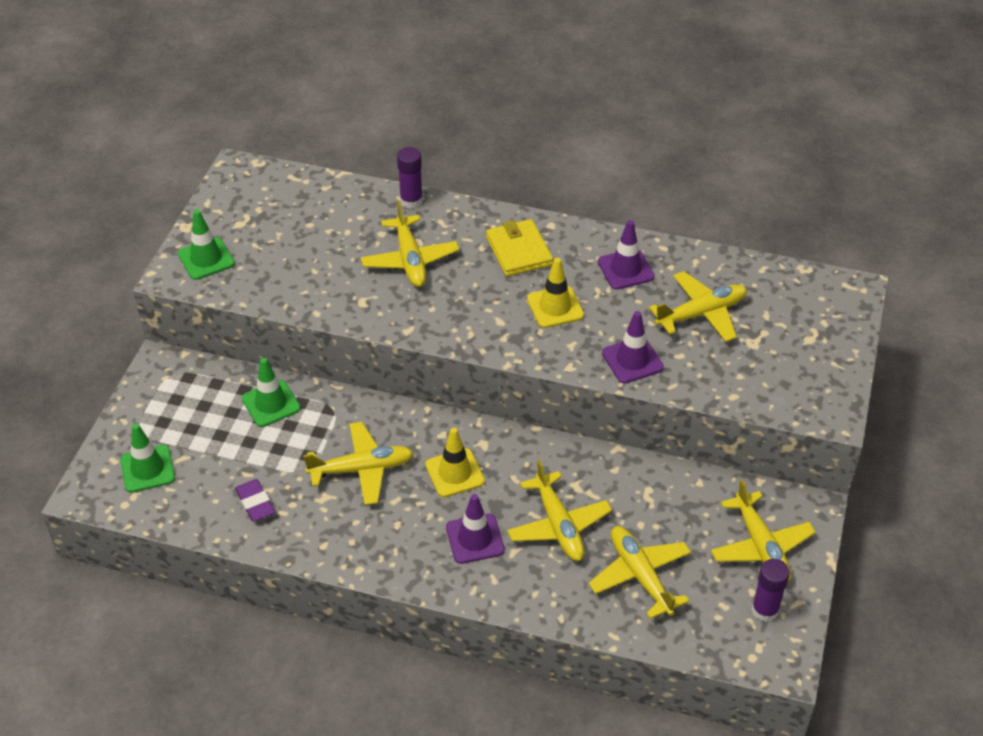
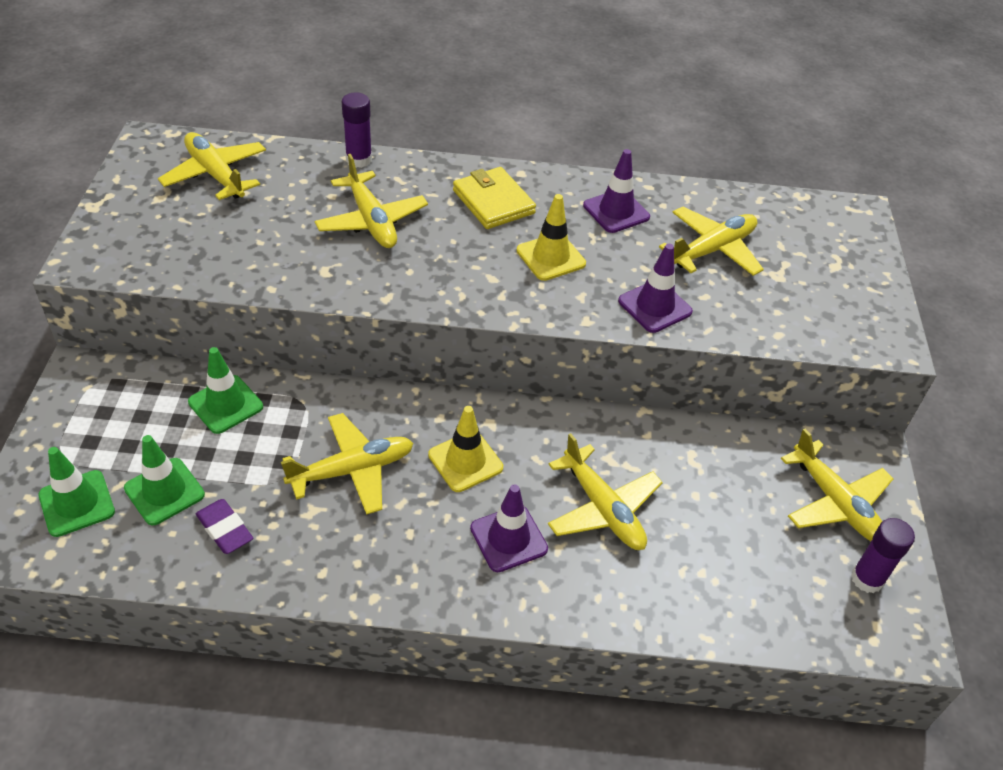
camera: 15 degrees left, 0 degrees up
green traffic cone [178,209,235,280] -> green traffic cone moved to [124,435,205,525]
yellow plane [589,526,691,619] -> yellow plane moved to [158,132,266,200]

